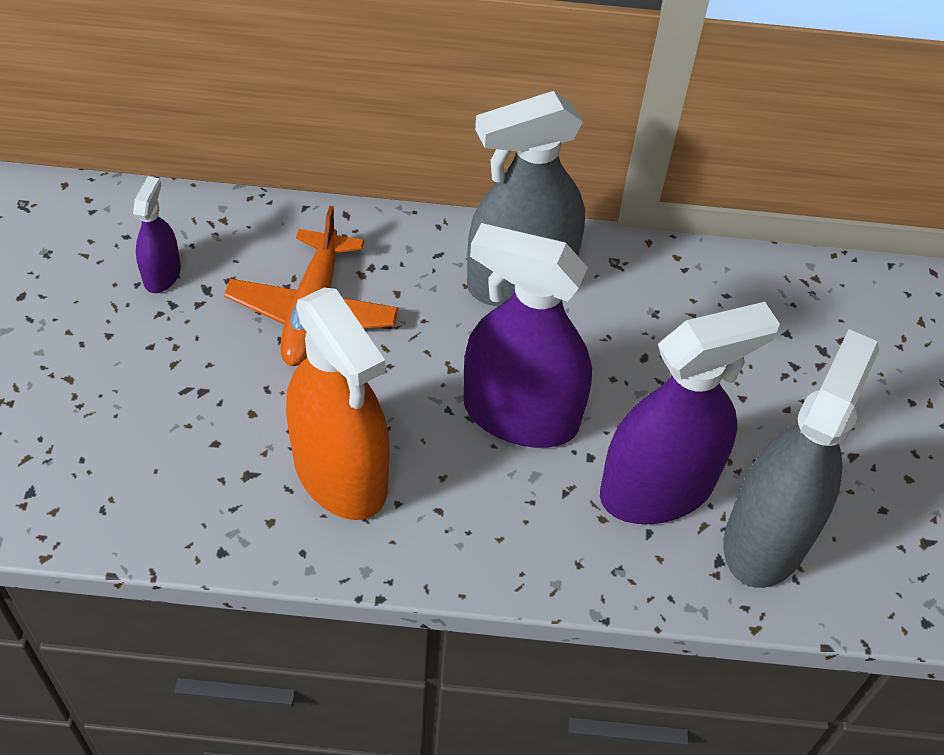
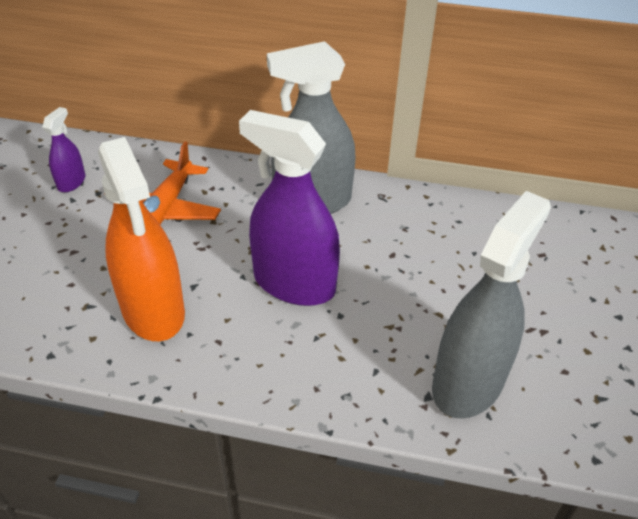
camera: 10 degrees right, 10 degrees down
purple spray bottle [600,302,780,524] -> none

